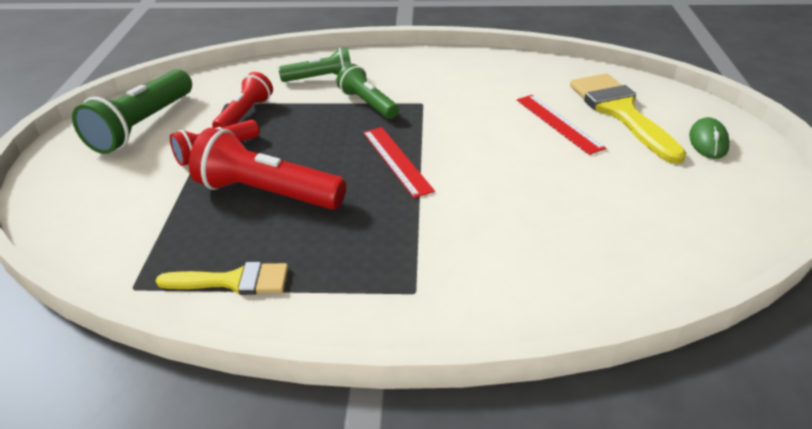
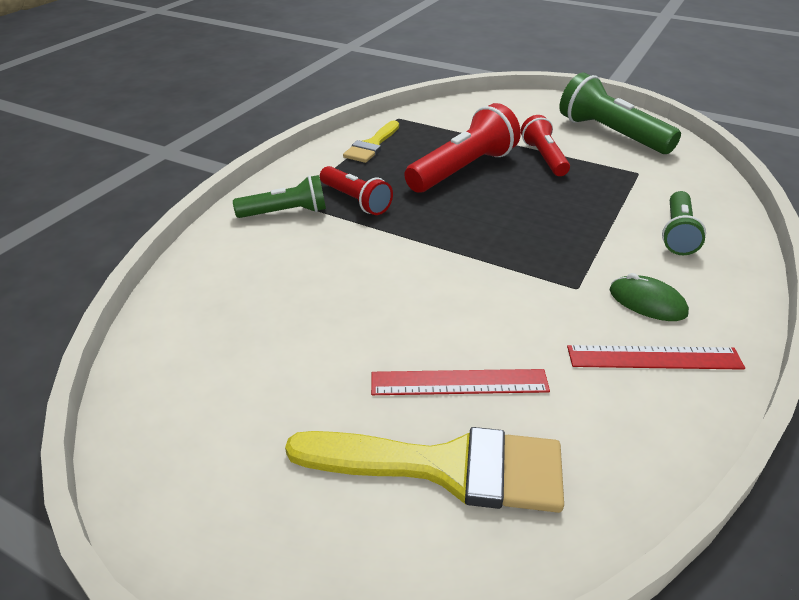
camera: 115 degrees right, 0 degrees up
red flashlight [212,72,273,128] -> red flashlight moved to [320,166,393,215]
green flashlight [336,64,399,119] -> green flashlight moved to [233,175,326,218]
red ruler [363,127,435,198] -> red ruler moved to [567,345,745,370]
green mouse [689,117,730,159] -> green mouse moved to [609,273,689,321]

